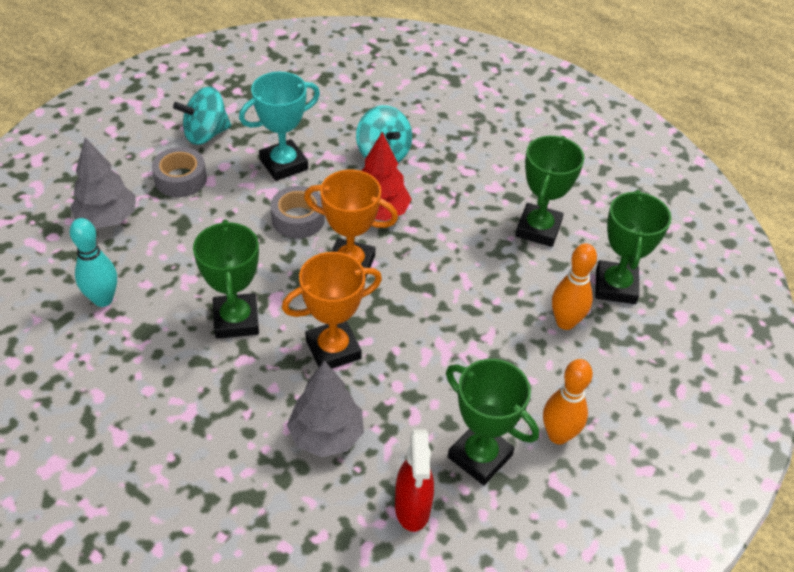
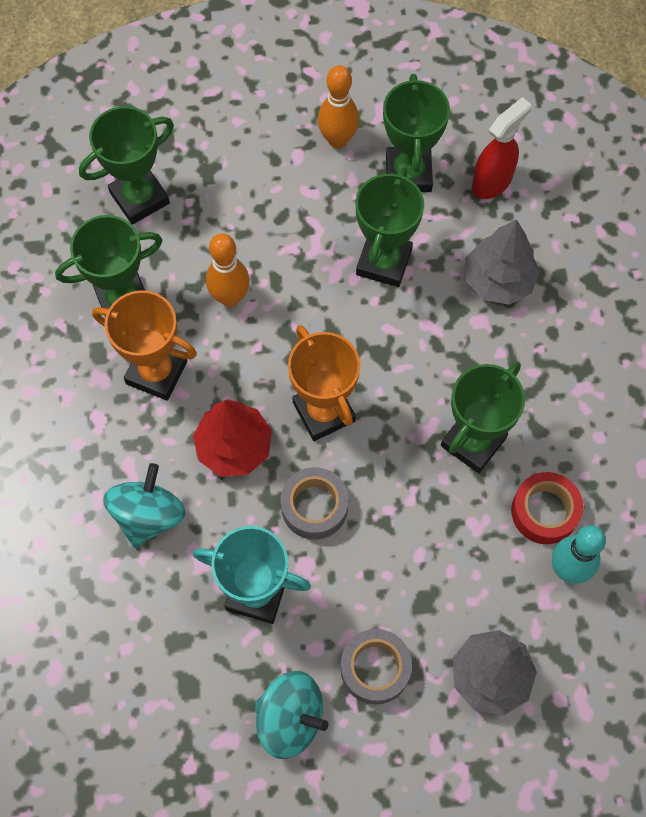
camera: 130 degrees left, 20 degrees up
orange trophy [282,252,382,369] -> orange trophy moved to [92,290,197,401]
orange bowling pin [552,243,597,330] -> orange bowling pin moved to [206,233,250,307]
none -> green trophy [355,167,424,287]
none -> red tape [511,472,583,544]

